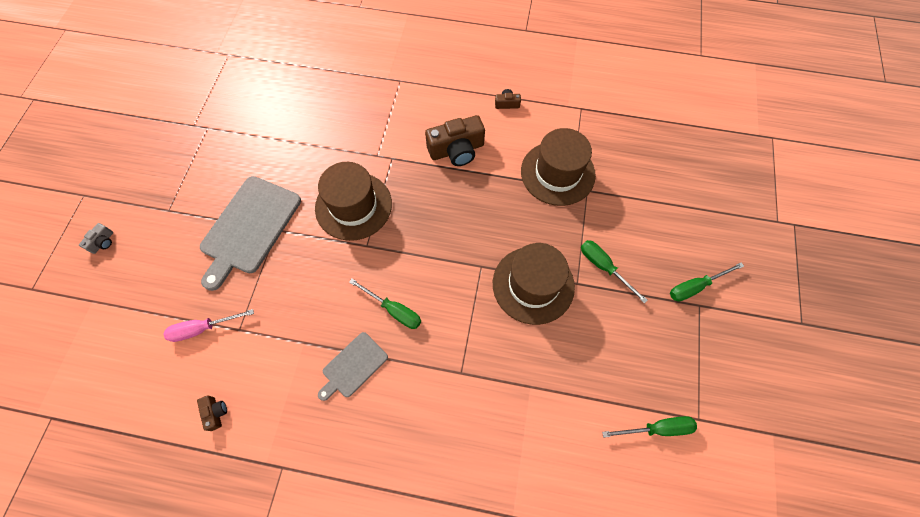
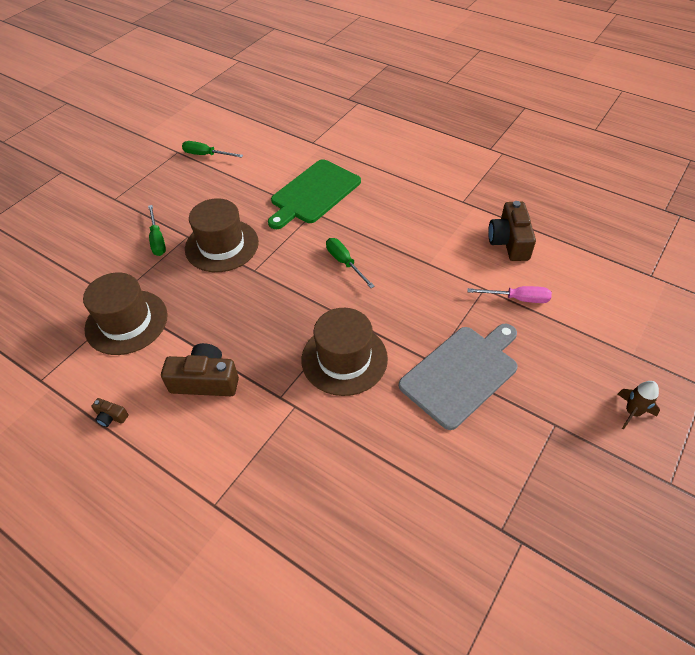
camera: 155 degrees left, 15 degrees down
grey camera [79,223,113,254] -> brown rocket [617,381,660,430]
brown camera [197,395,227,431] -> brown camera [488,201,536,261], size x2.16
grey cutting board [318,332,388,401] -> none
green screwdriver [670,262,744,302] -> none
none -> green cutting board [268,159,361,229]

